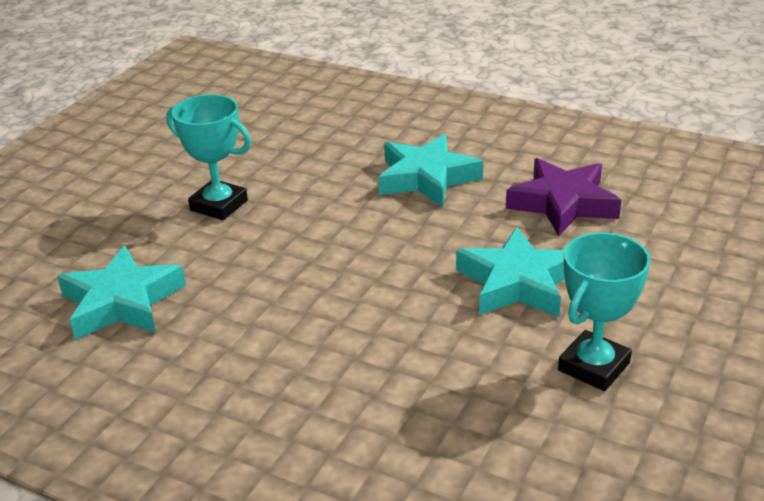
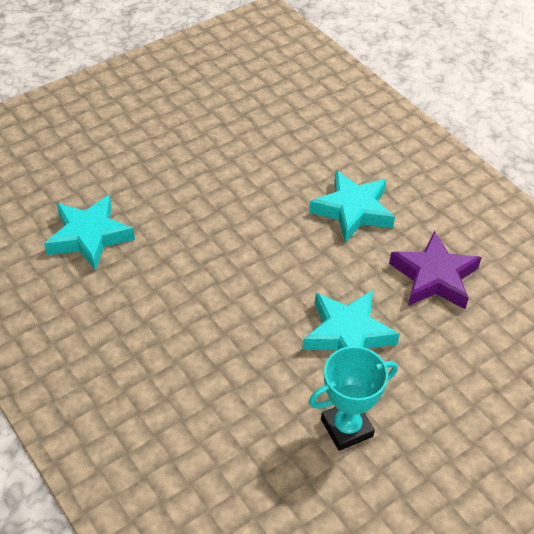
camera: 25 degrees right, 15 degrees up
turquoise trophy [166,94,251,220] -> none

